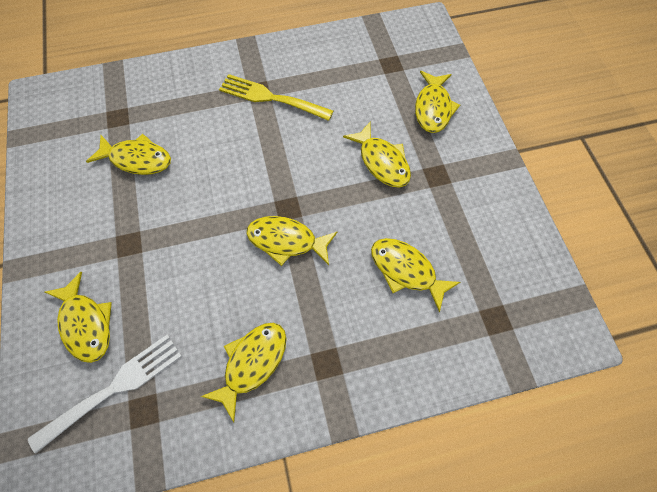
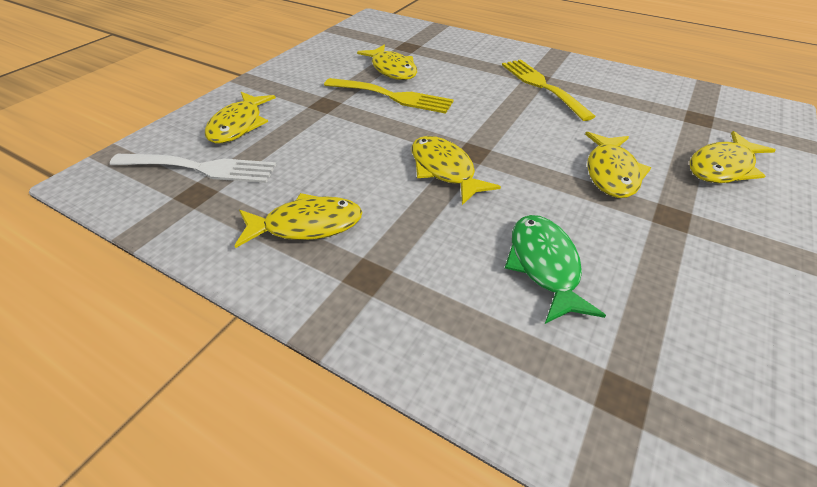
camera: 45 degrees right, 20 degrees down
yellow fish [371,238,460,312] -> green fish [505,215,606,324]
none -> yellow fork [324,78,454,114]

